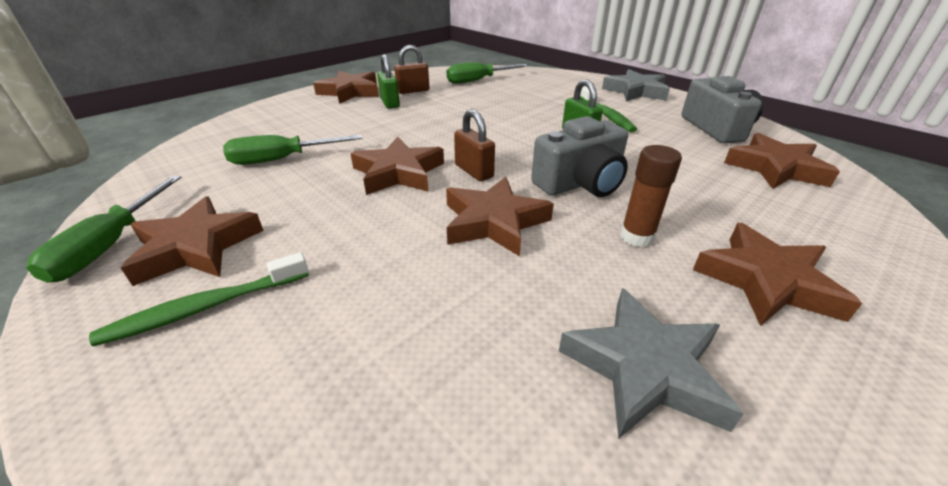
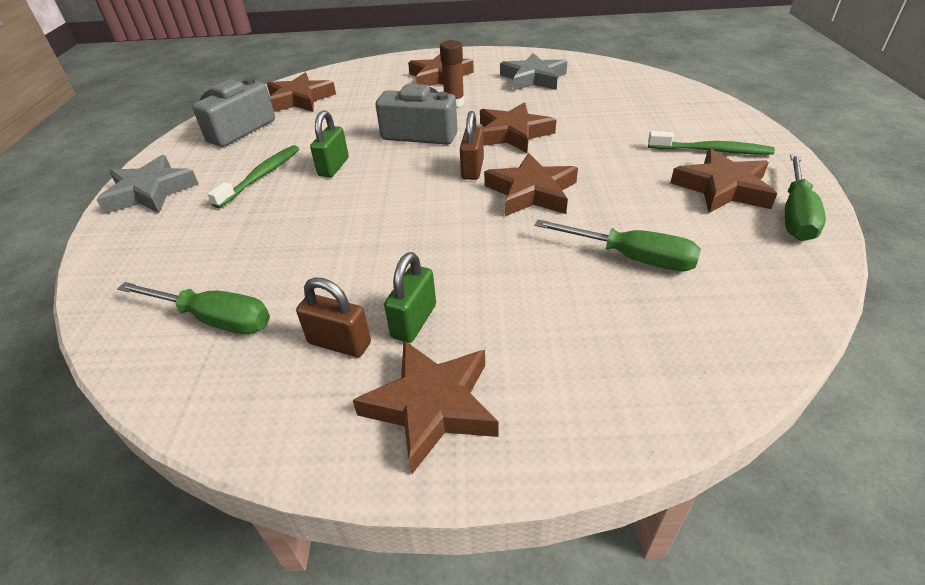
camera: 135 degrees left, 5 degrees up
green screwdriver [26,176,182,283] -> green screwdriver turned 150 degrees clockwise [785,154,826,241]

